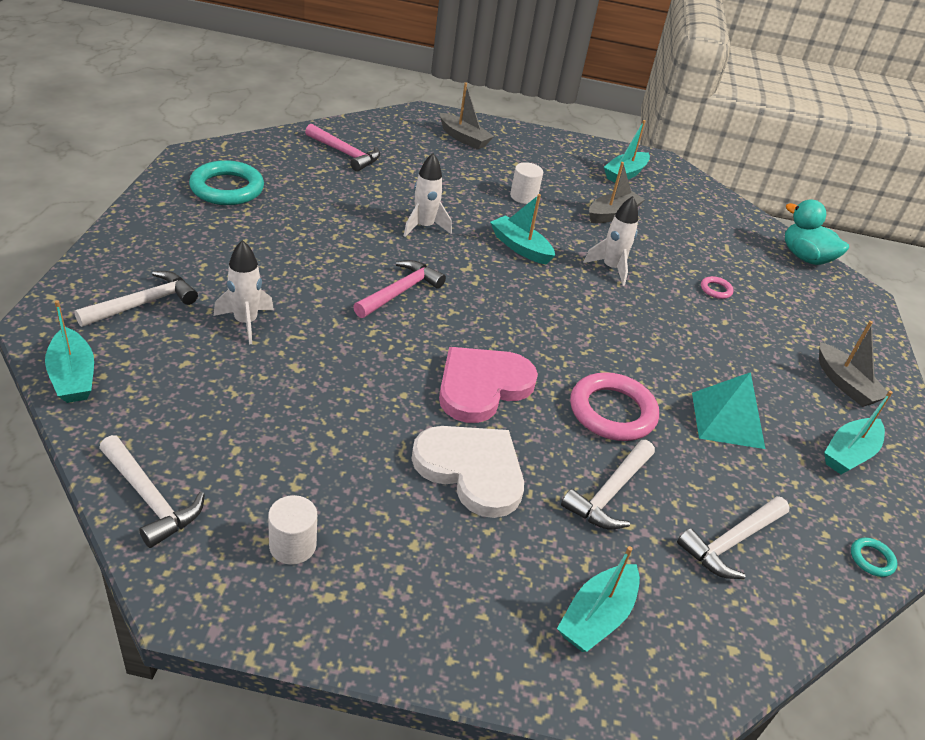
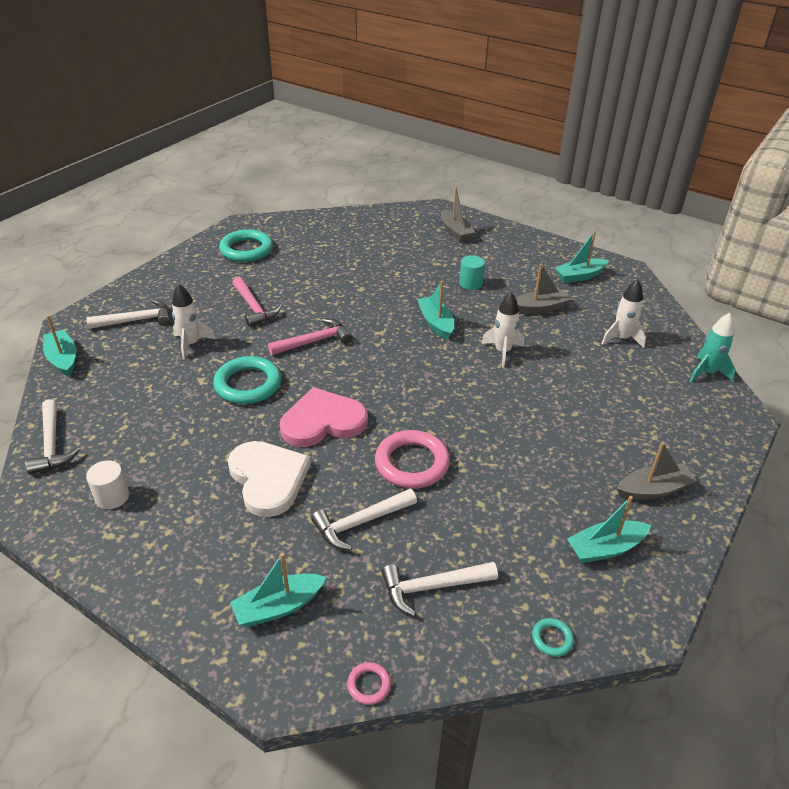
camera: 30 degrees right, 0 degrees up
turquoise boat [45,300,94,403] -> turquoise boat turned 150 degrees clockwise [43,315,76,377]
pink hammer [305,124,380,172] -> pink hammer moved to [232,277,282,327]
white rocket [404,153,452,237] -> white rocket moved to [601,279,646,348]
white cylinder [510,162,543,204] -> turquoise cylinder [459,255,485,290]
turquoise pyramid [692,372,765,449] -> none
pink ring [701,276,734,299] -> pink ring moved to [347,662,391,705]
turquoise duck [785,199,849,265] -> turquoise rocket [689,313,736,382]
grey boat [819,321,888,407] -> grey boat turned 105 degrees counterclockwise [617,442,697,500]
none -> turquoise ring [213,356,281,404]

